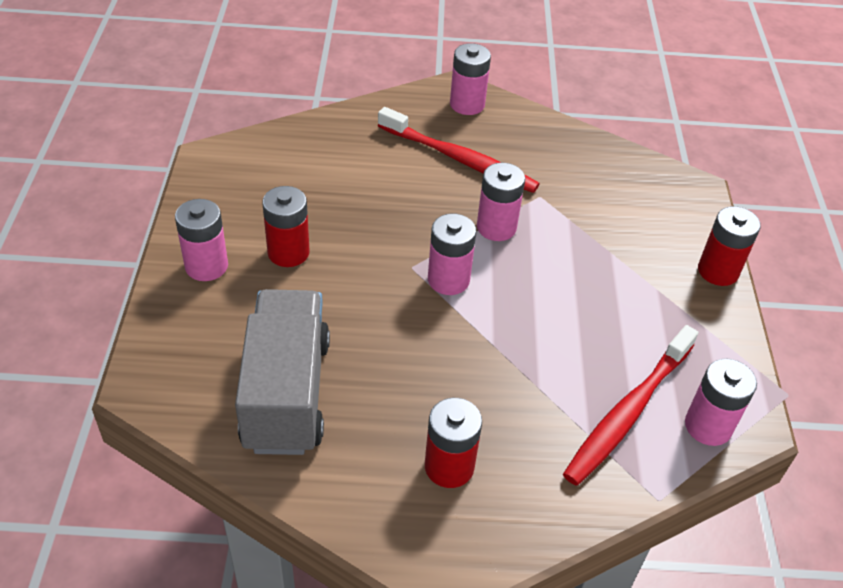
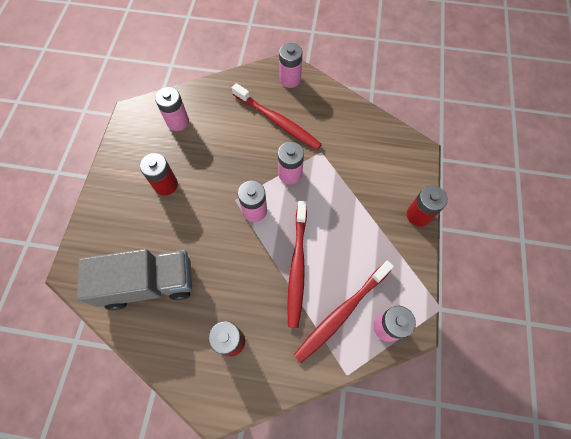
camera: 10 degrees right, 20 degrees up
pink battery [175,199,228,281] -> pink battery moved to [155,87,189,131]
grey truck [235,289,330,455] -> grey truck turned 75 degrees clockwise [77,249,192,310]
none -> red toothbrush [287,201,307,328]

